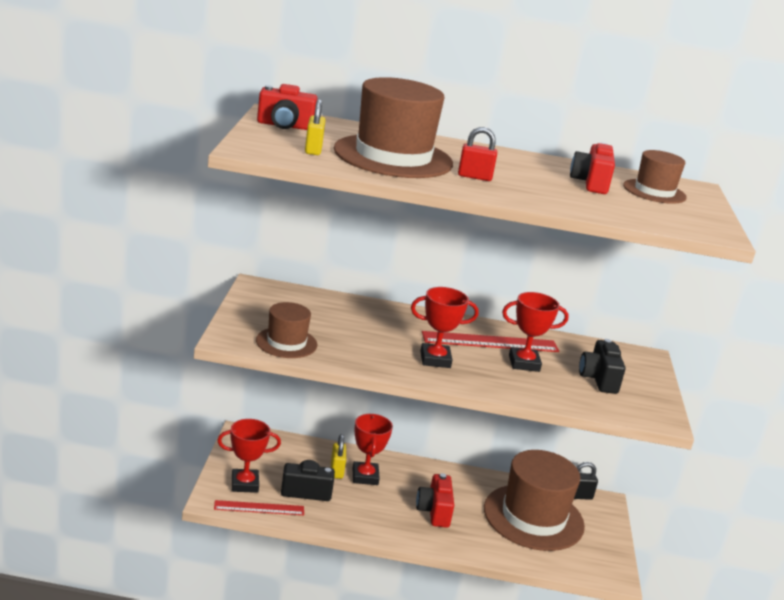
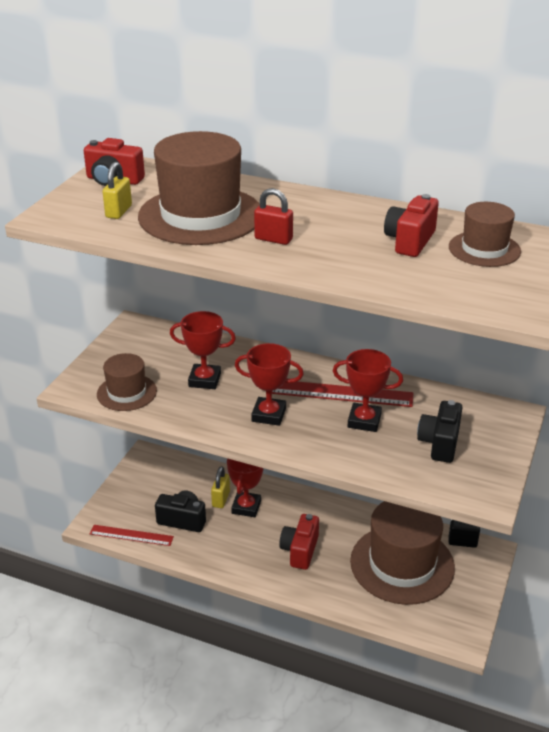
camera: 20 degrees right, 10 degrees up
red trophy [217,419,281,493] -> red trophy moved to [170,311,236,389]

